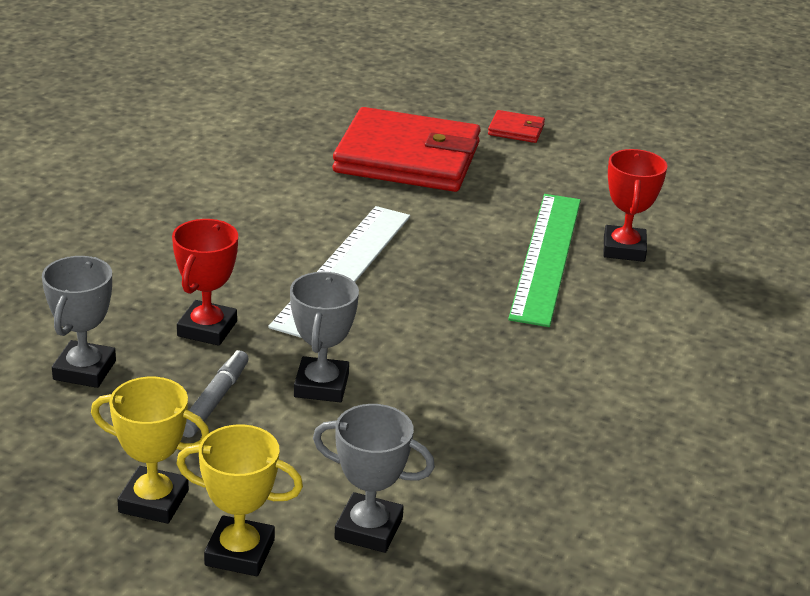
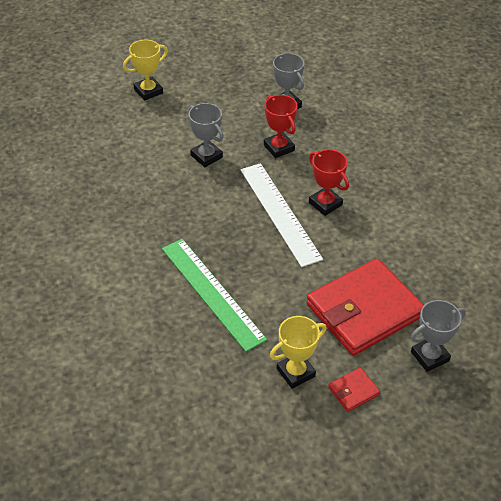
camera: 135 degrees right, 15 degrees up
yellow trophy [91,377,209,524] -> yellow trophy moved to [270,316,327,389]
grey marker [183,350,248,438] -> none
grey trophy [313,404,435,553] -> grey trophy moved to [411,300,466,372]
red trophy [604,149,667,262] -> red trophy moved to [309,149,349,216]

